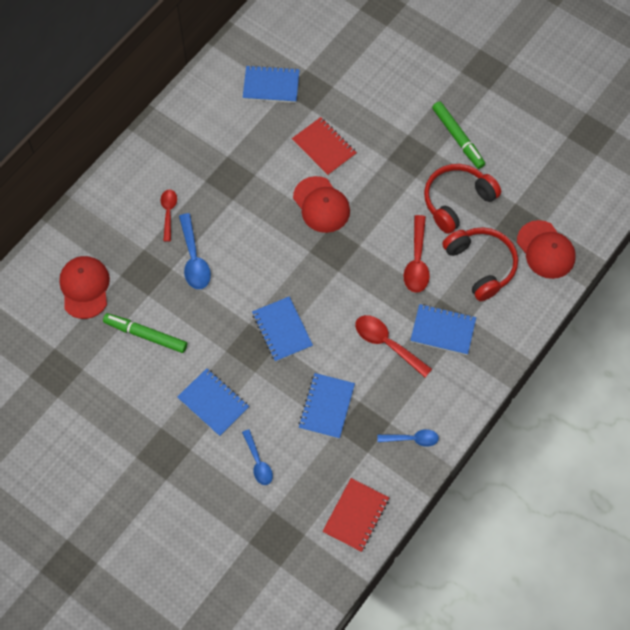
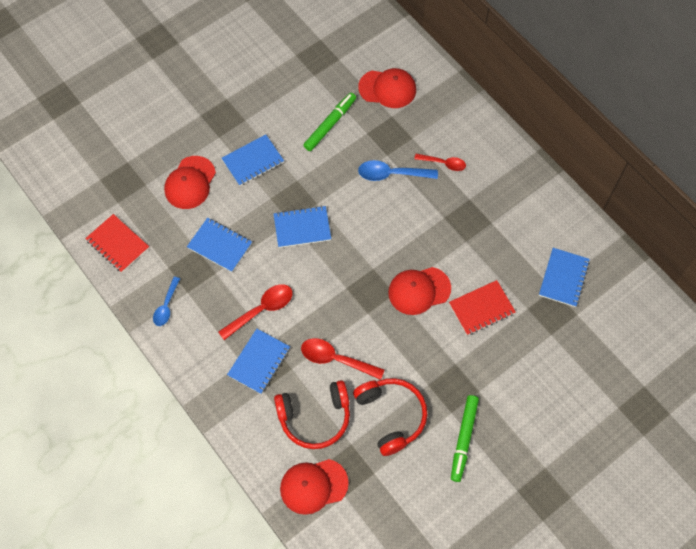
camera: 105 degrees right, 0 degrees up
blue spoon [242,429,273,485] -> red cap [164,156,216,209]
green marker [432,101,485,169] -> green marker turned 60 degrees counterclockwise [451,395,479,482]

